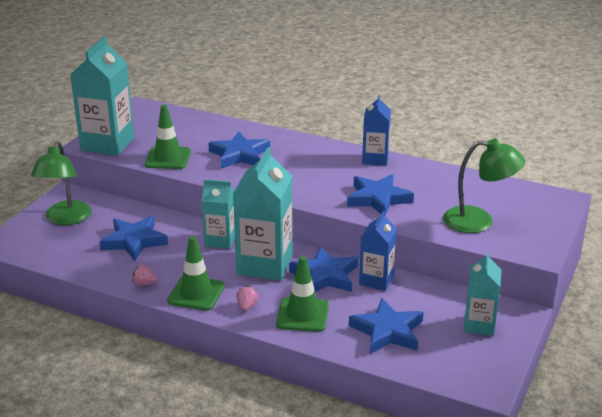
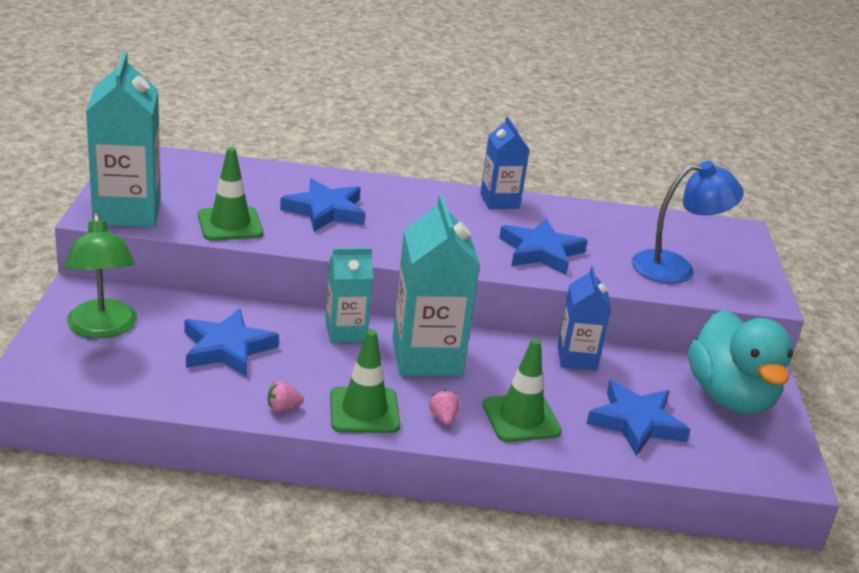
camera: 25 degrees left, 0 degrees up
blue star [289,246,358,292] -> none
green lamp [443,139,525,233] -> blue lamp [632,161,744,284]
turquoise carton [463,252,501,336] -> turquoise duck [688,310,793,414]

